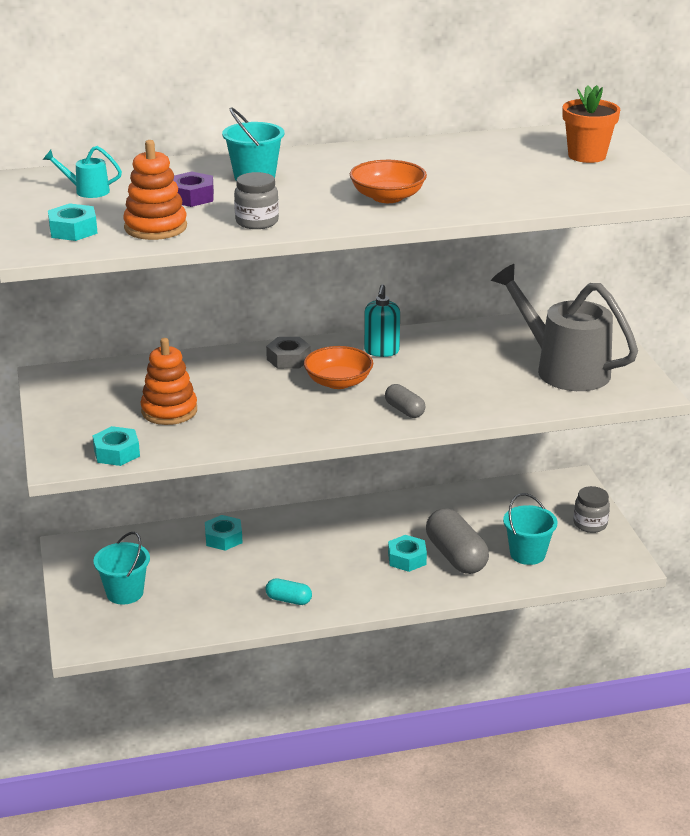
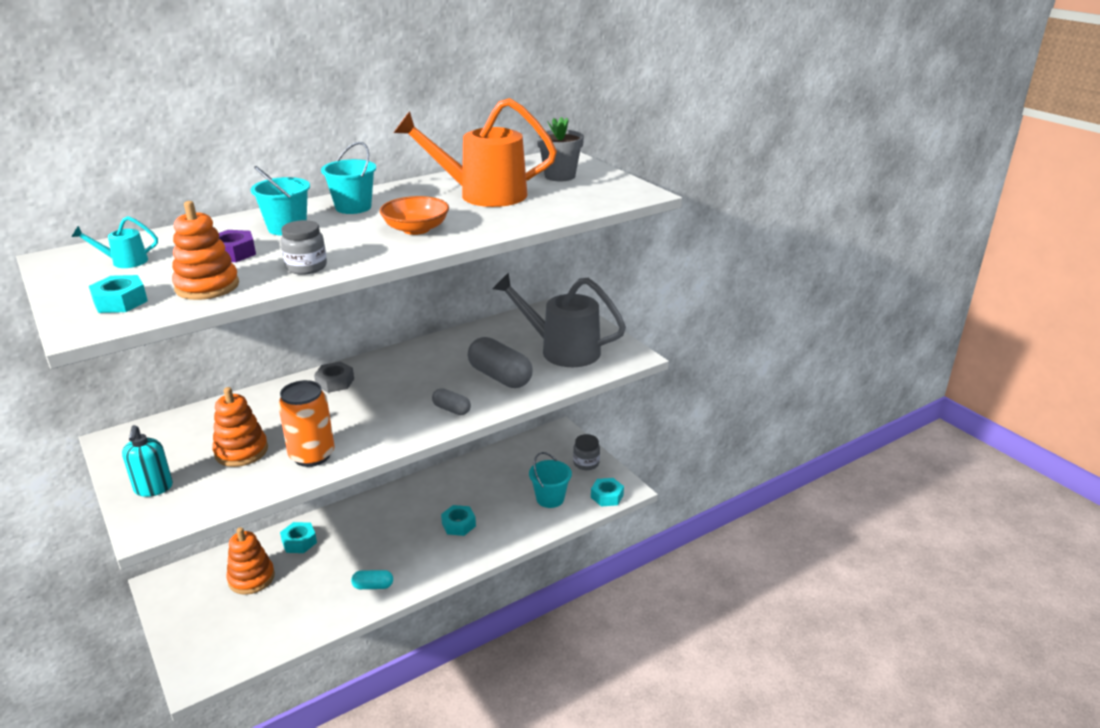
camera: 20 degrees left, 0 degrees up
turquoise nut [92,426,140,466] -> turquoise nut moved to [591,478,624,507]
turquoise bucket [93,532,150,605] -> turquoise bucket moved to [321,142,376,214]
orange bowl [304,346,373,389] -> none
turquoise soap dispenser [364,284,400,357] -> turquoise soap dispenser moved to [122,425,173,497]
grey capsule [426,508,489,574] -> grey capsule moved to [468,337,533,388]
orange flower pot [563,85,620,163] -> grey flower pot [537,117,584,182]
none -> orange stacking toy [226,527,275,595]
none -> orange can [278,380,335,467]
none -> orange watering can [394,98,557,207]

